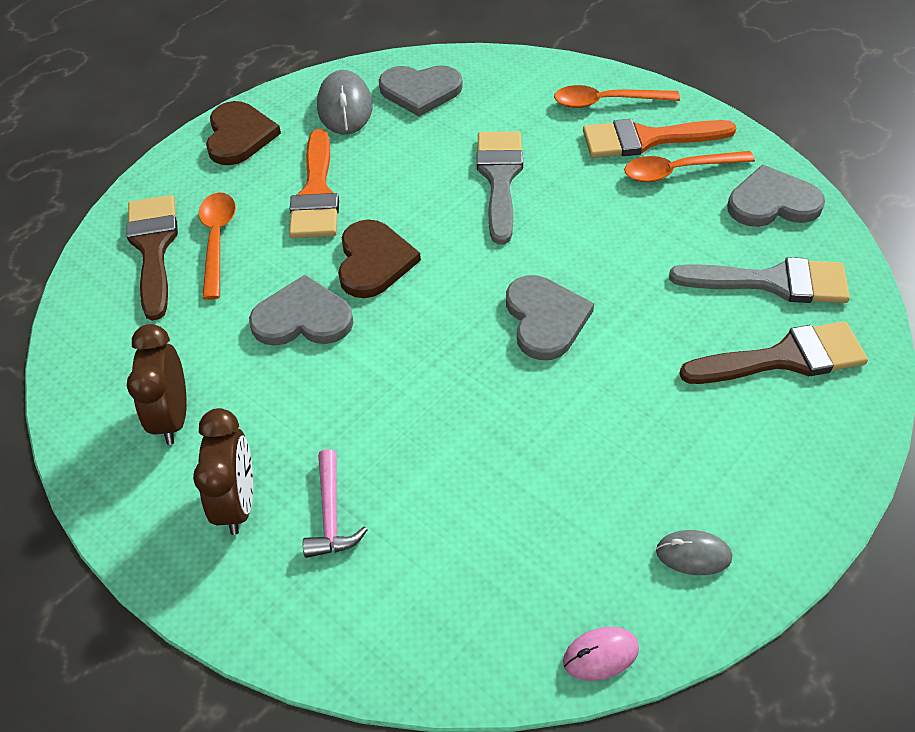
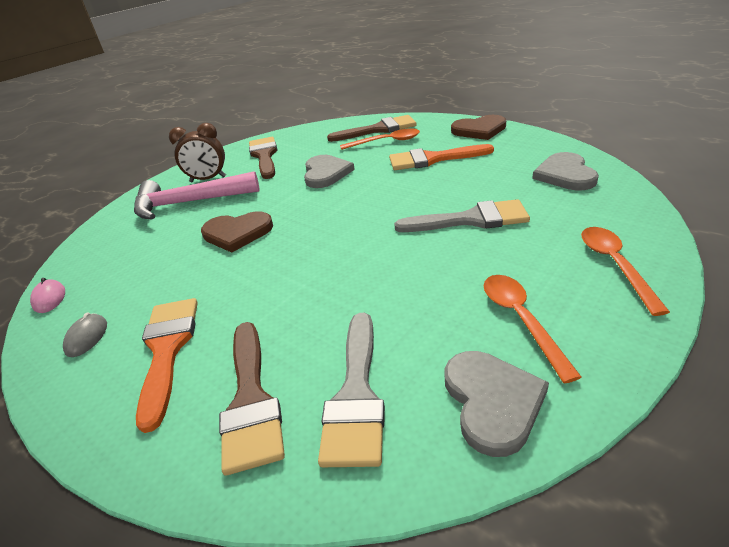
camera: 90 degrees right, 15 degrees down
brown clock [127,324,187,445] -> brown brush [249,137,278,179]
pink hammer [303,449,368,558] -> pink hammer [134,171,259,219], size x2.01
grey mouse [317,70,373,135] -> none
brown heart [338,220,421,298] -> brown heart moved to [201,211,273,253]
grey heart [506,275,594,360] -> none
orange brush [583,119,737,158] -> orange brush moved to [136,298,198,433]

